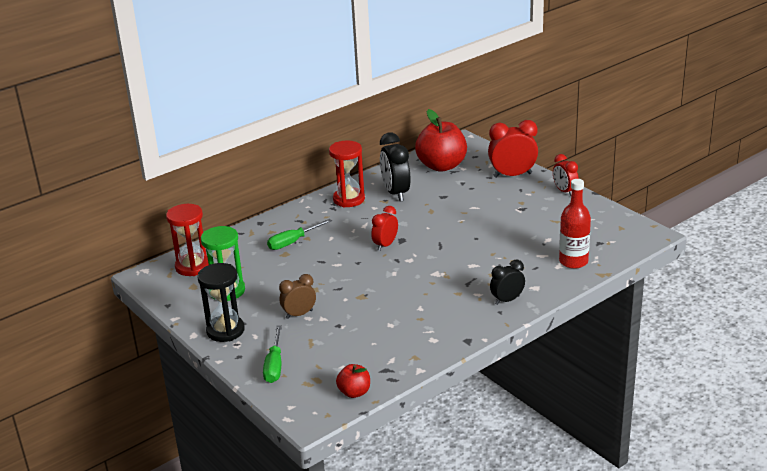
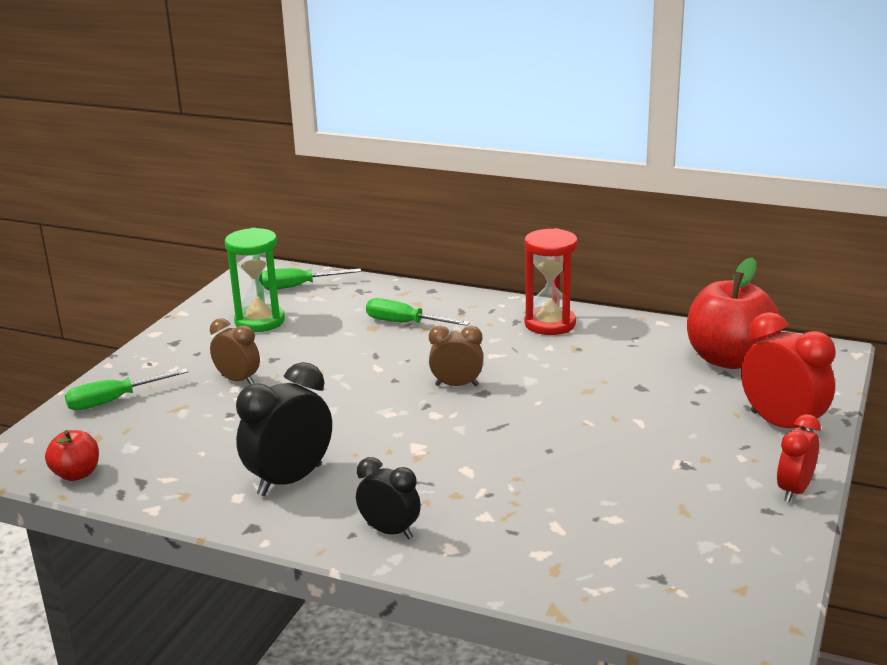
camera: 60 degrees right, 5 degrees down
red hourglass [166,204,209,276] -> green screwdriver [262,268,361,290]
black hourglass [197,263,245,342] -> none
red clock [371,206,398,251] -> brown clock [429,326,483,386]
black clock [380,133,411,201] -> black clock moved to [236,362,332,496]
red bottle [559,179,591,269] -> none

